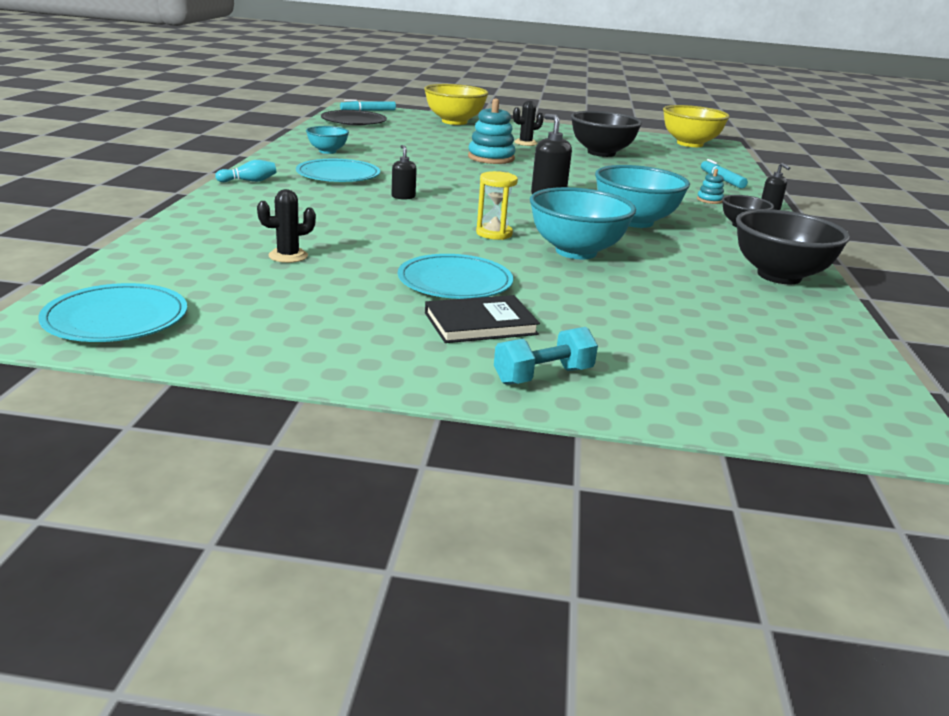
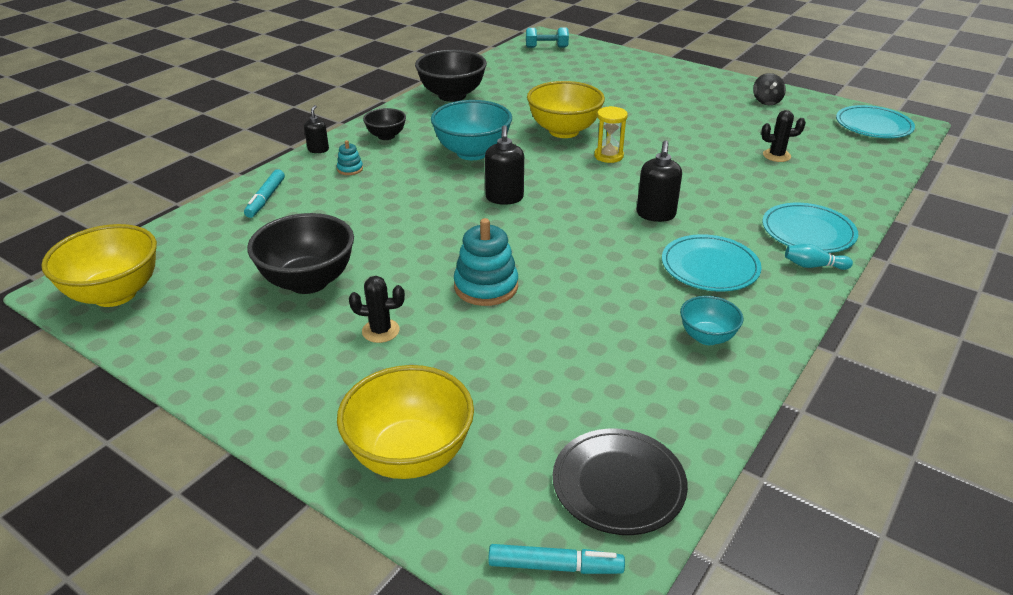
camera: 150 degrees left, 10 degrees up
black soap dispenser [392,145,417,199] -> black soap dispenser [637,141,682,222], size x1.63
turquoise plate [398,254,513,299] -> turquoise plate moved to [762,203,858,253]
black book [425,295,540,343] -> none
turquoise dumbbell [494,327,598,385] -> turquoise dumbbell moved to [526,27,569,48]
turquoise bowl [530,187,636,259] -> yellow bowl [527,81,605,138]
none -> black spinning top [753,73,786,105]

